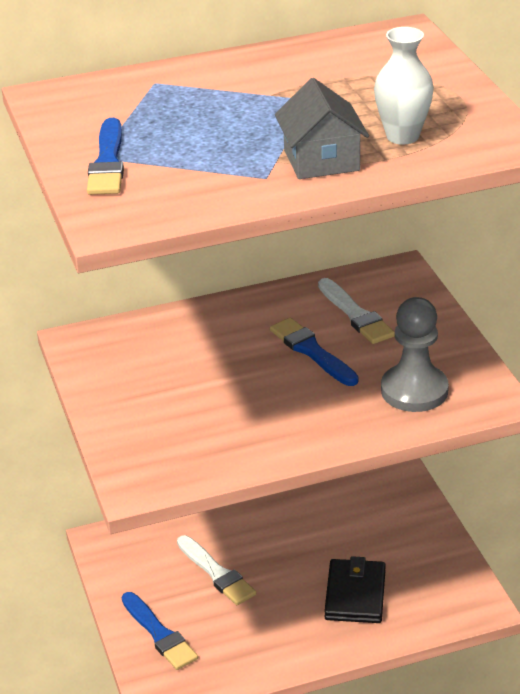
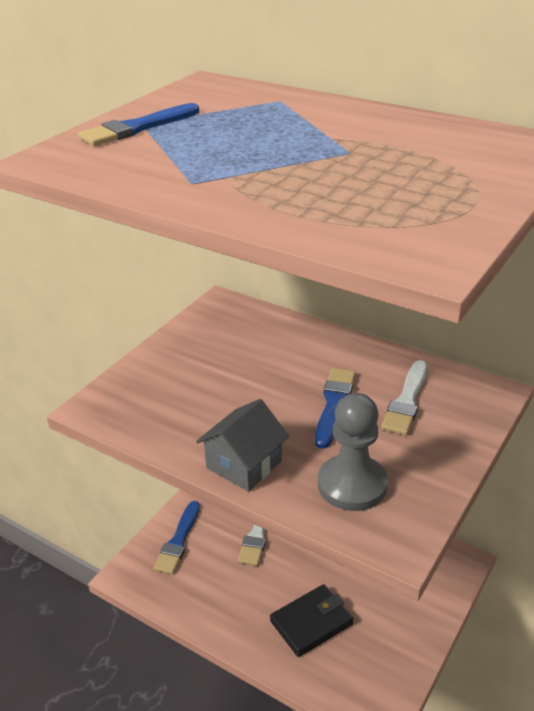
camera: 50 degrees right, 0 degrees up
grey house [275,78,369,179] -> grey house moved to [196,399,289,492]
white vase [374,27,434,145] -> none

